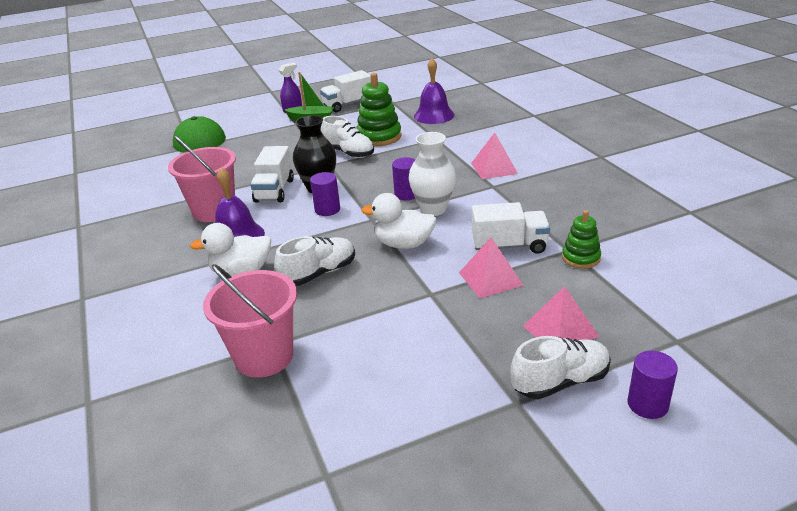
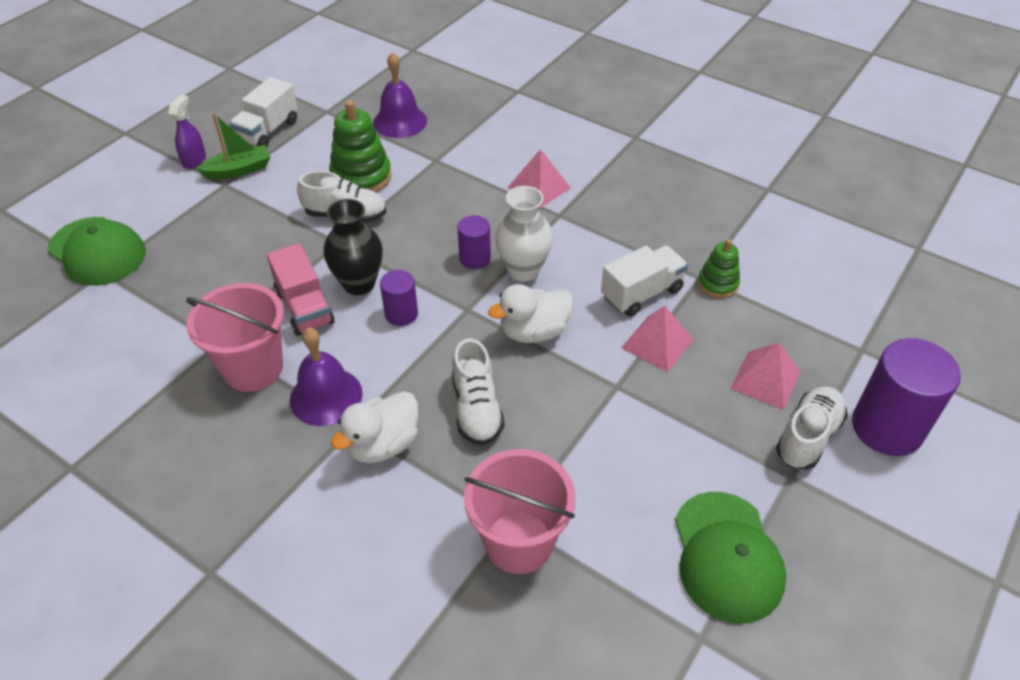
camera: 35 degrees left, 15 degrees up
white truck [250,146,294,203] -> pink truck [267,243,335,336]
white shoe [275,236,355,286] -> white shoe turned 150 degrees clockwise [452,338,504,446]
purple cylinder [627,351,678,419] -> purple cylinder [852,338,961,456], size x1.89
none -> green cap [675,492,786,624]

